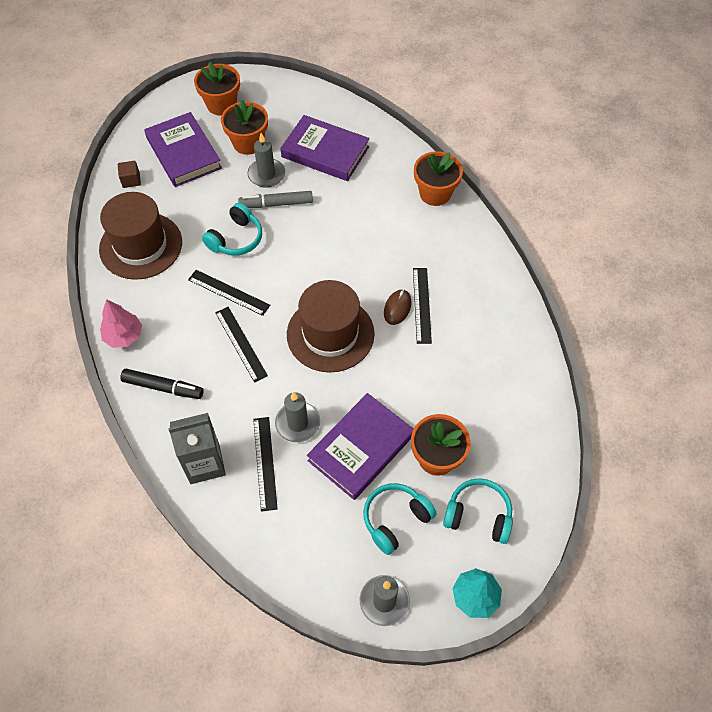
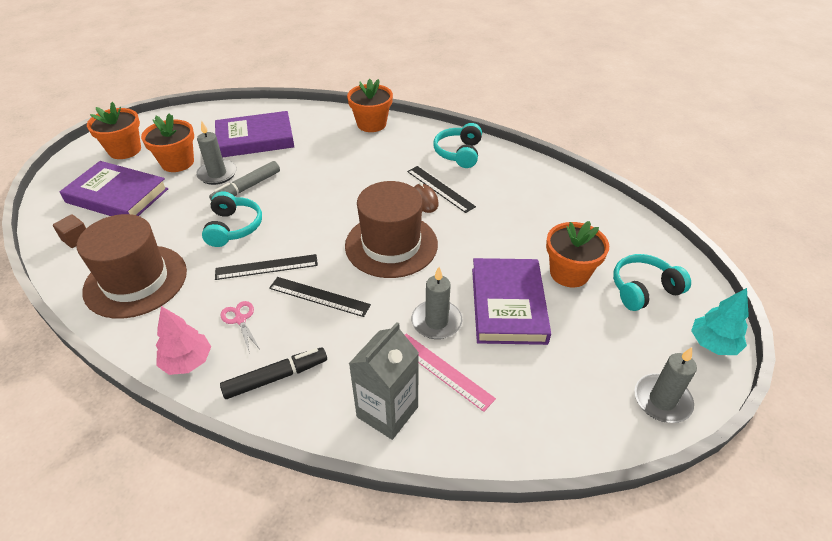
camera: 40 degrees left, 15 degrees down
black ruler [253,417,278,512] -> pink ruler [405,334,496,412]
turquoise headphones [363,483,436,555] -> turquoise headphones moved to [433,123,482,168]
none -> pink scissors [220,301,259,351]

